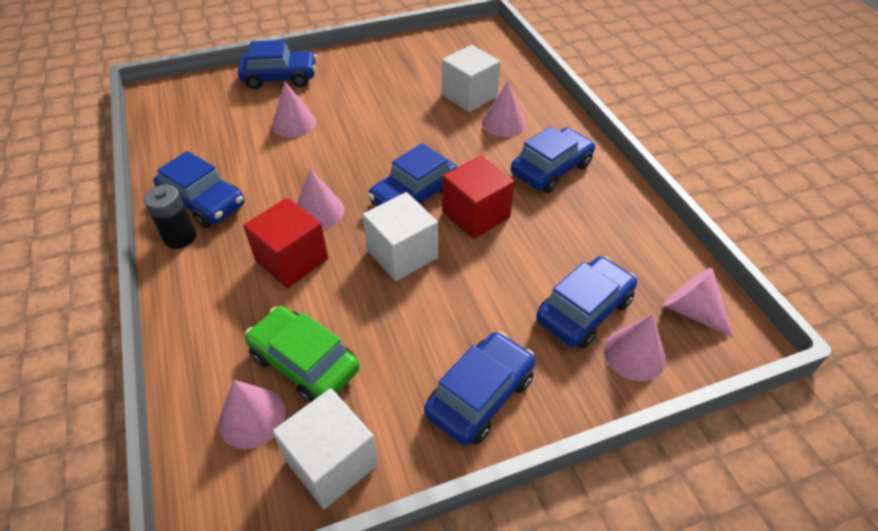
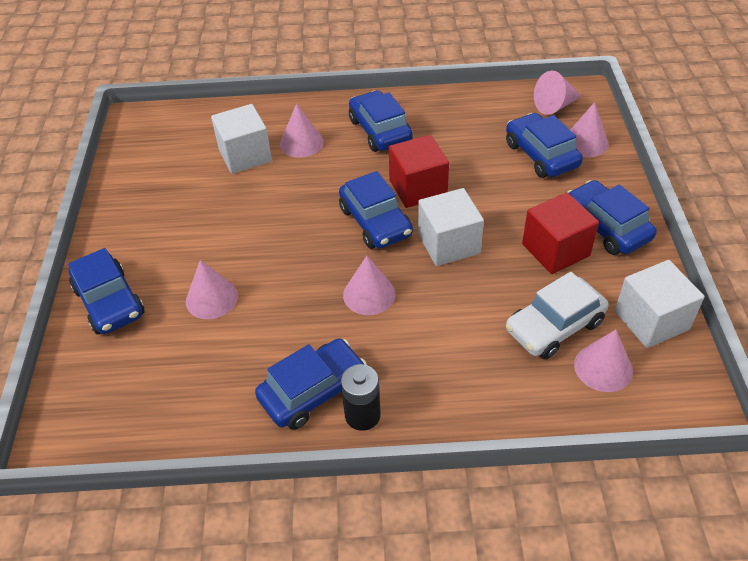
camera: 70 degrees left, 0 degrees up
blue car [238,40,316,89] -> blue car turned 135 degrees clockwise [68,248,145,334]
red cube [243,198,328,288] -> red cube moved to [522,192,599,274]
green car [245,306,359,403] -> white car [506,272,609,359]

